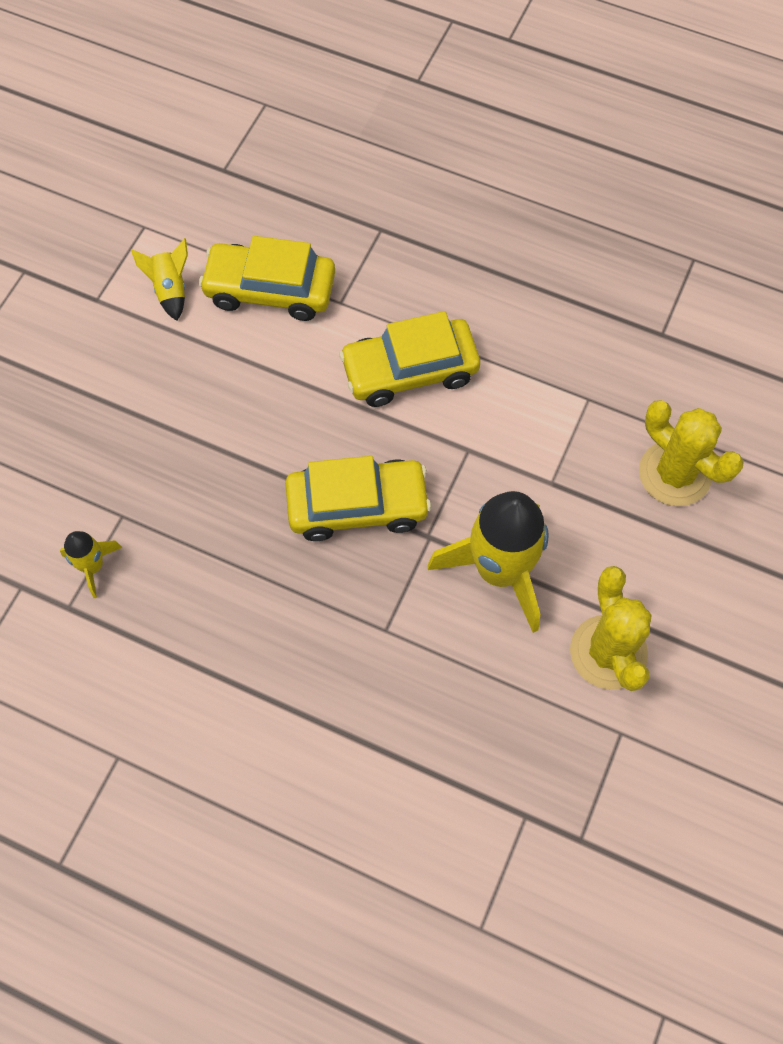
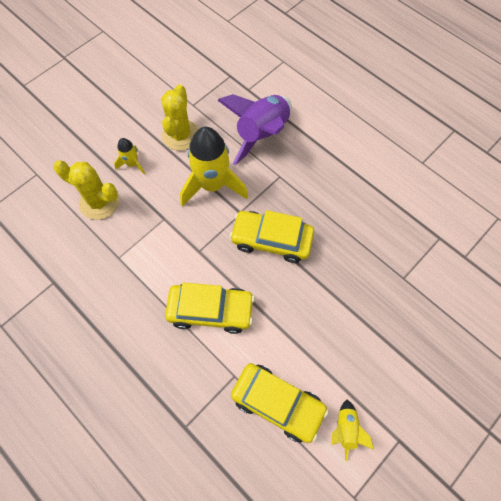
camera: 160 degrees left, 0 degrees up
yellow rocket [60,531,122,598] -> yellow rocket moved to [114,138,145,175]
yellow cactus [639,400,744,506] -> yellow cactus turned 45 degrees counterclockwise [54,160,120,220]
none -> purple rocket [217,94,292,165]

